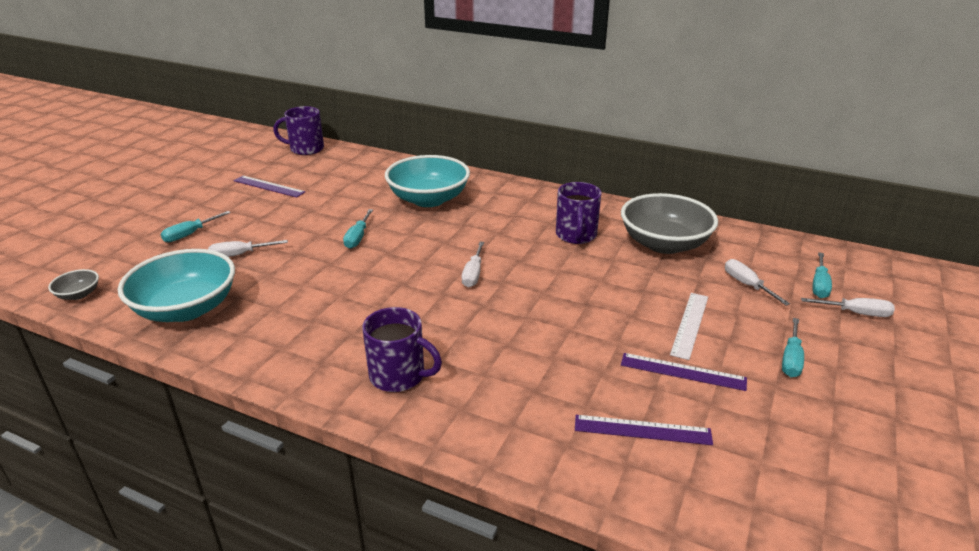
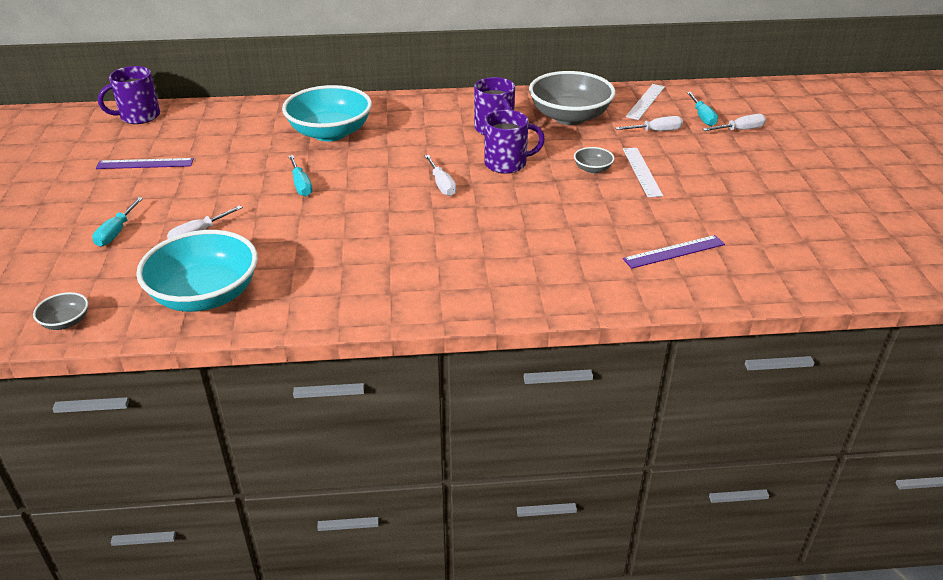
camera: 30 degrees left, 5 degrees up
purple mug [362,307,442,392] -> purple mug moved to [484,110,545,174]
purple ruler [621,353,747,391] -> none
white screwdriver [725,259,790,306] -> white screwdriver turned 135 degrees clockwise [615,116,683,131]
turquoise screwdriver [782,318,804,377] -> none
none -> grey bowl [574,147,615,174]
none -> white ruler [625,84,665,120]

